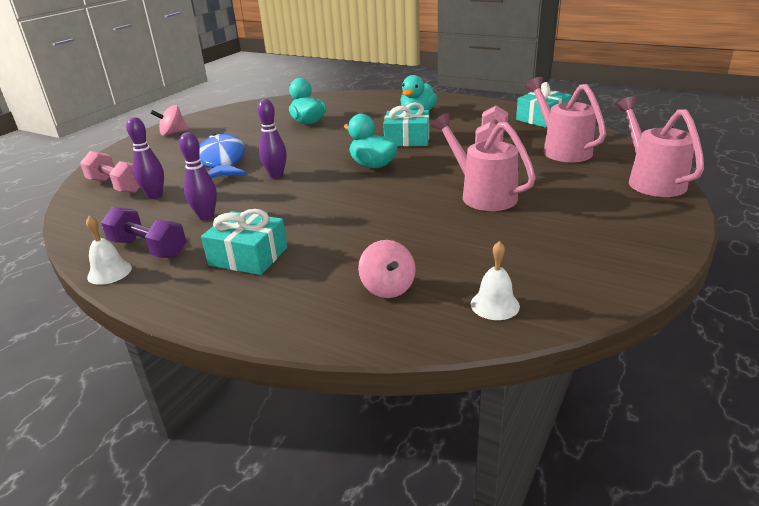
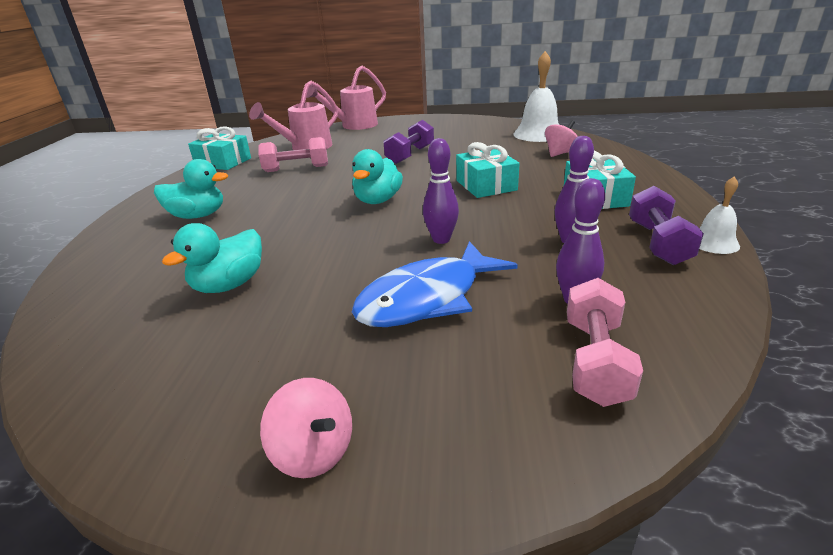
camera: 115 degrees left, 0 degrees up
turquoise gift [383,103,429,146] -> turquoise gift moved to [456,142,520,198]
pink watering can [431,113,536,211] -> purple dumbbell [383,120,434,164]
white bell [471,241,520,320] -> white bell [513,51,559,142], size x1.85

